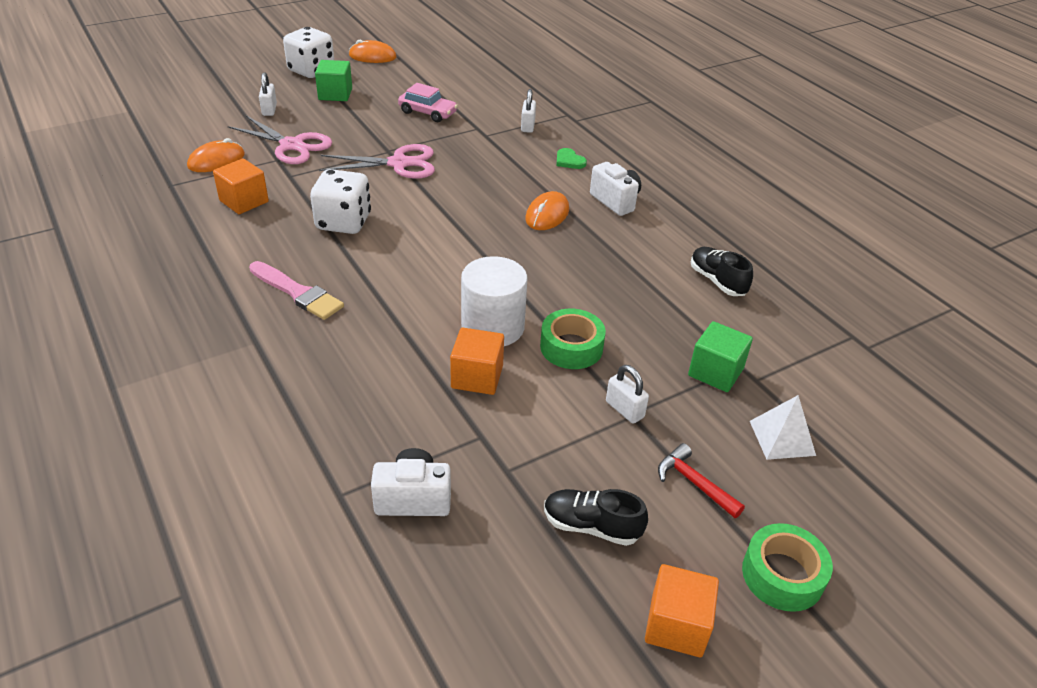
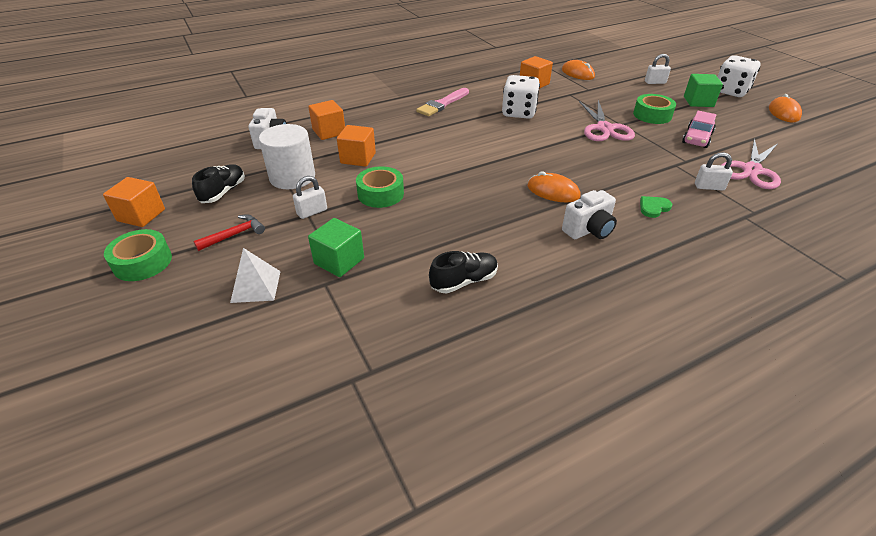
camera: 95 degrees right, 0 degrees up
pink scissors [228,116,332,164] -> pink scissors moved to [722,138,781,189]
white cylinder [461,256,528,346] -> white cylinder moved to [259,124,315,189]
none -> orange cube [308,100,345,140]
none -> green tape [633,94,676,124]

